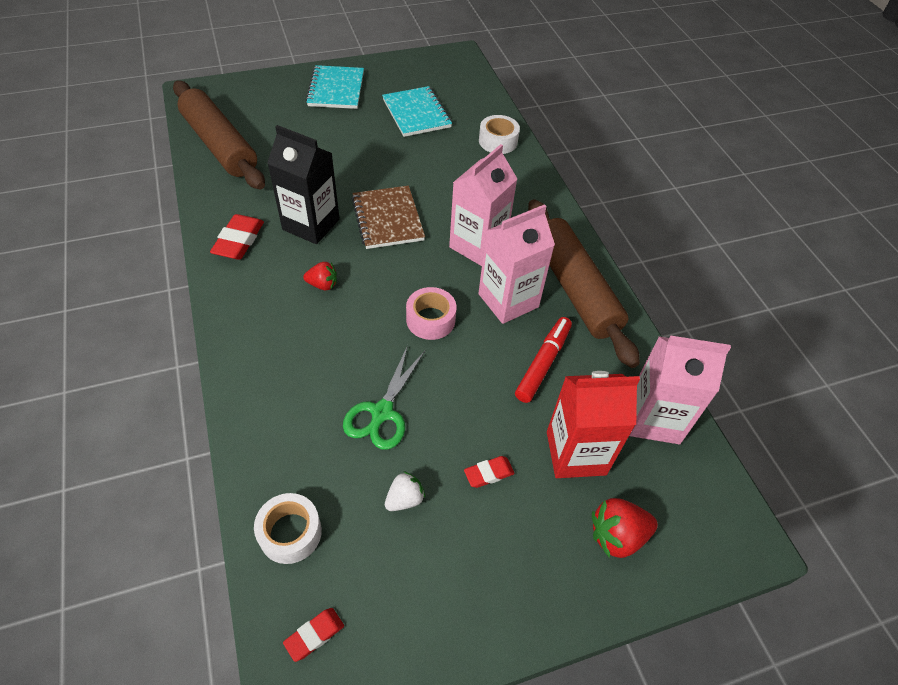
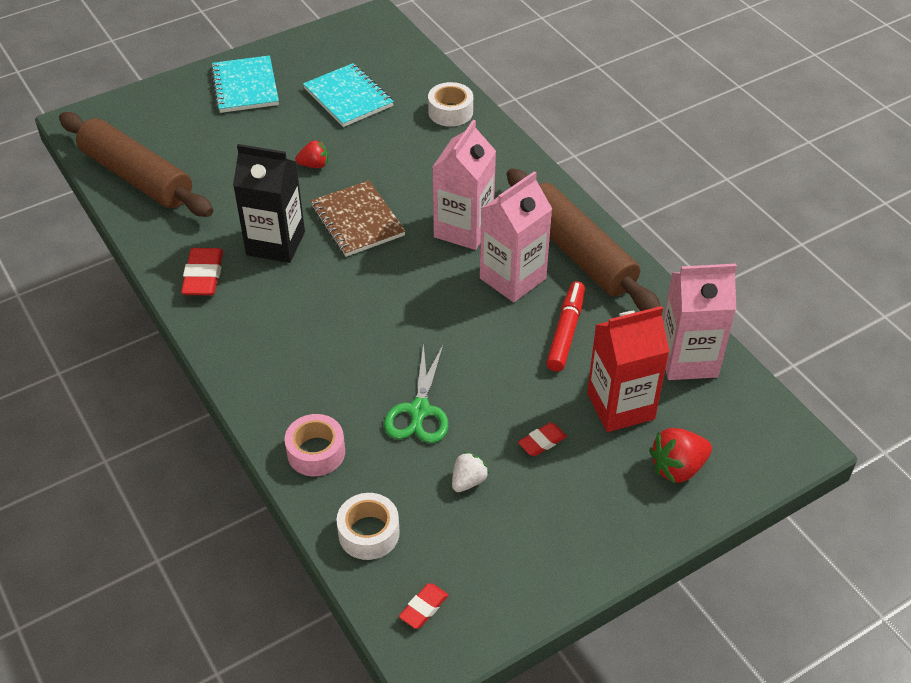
camera: 10 degrees left, 5 degrees down
red strawberry [303,262,337,290] -> red strawberry moved to [295,141,328,168]
pink tape [406,287,457,340] -> pink tape moved to [284,414,345,476]

